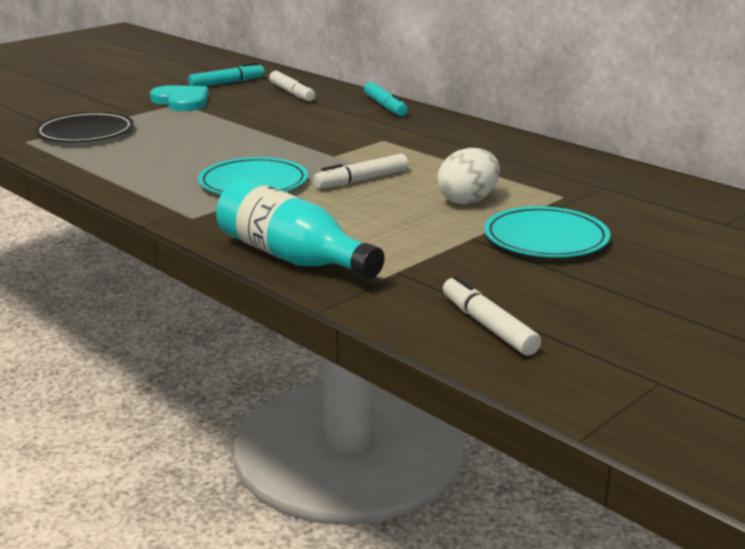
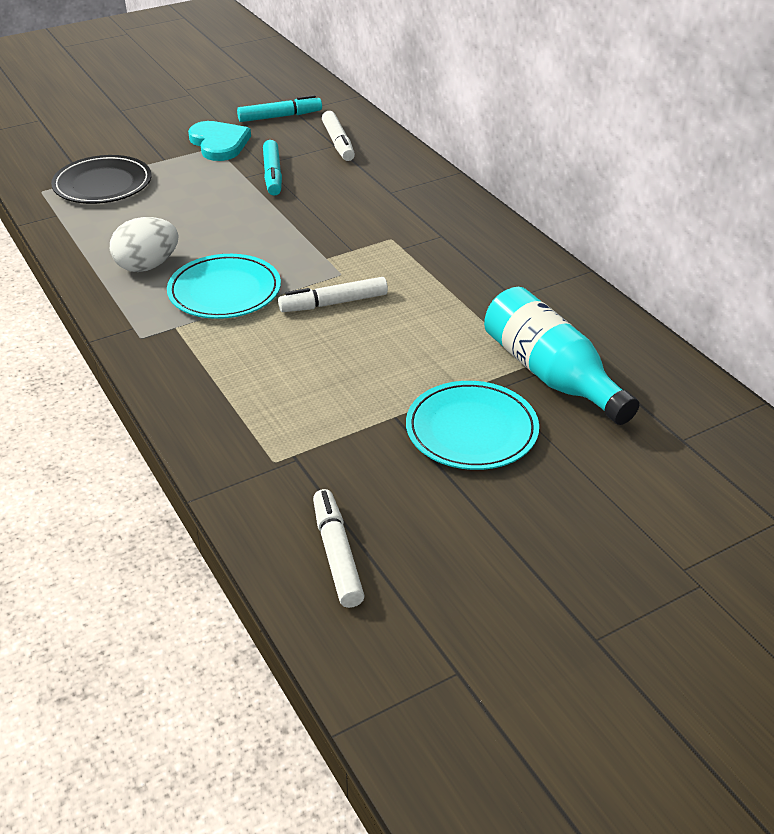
camera: 15 degrees right, 15 degrees up
turquoise bottle [216,178,385,279] -> turquoise bottle moved to [484,287,639,425]
turquoise marker [364,82,408,116] -> turquoise marker moved to [263,140,282,196]
white egg [437,148,500,205] -> white egg moved to [110,217,179,272]

